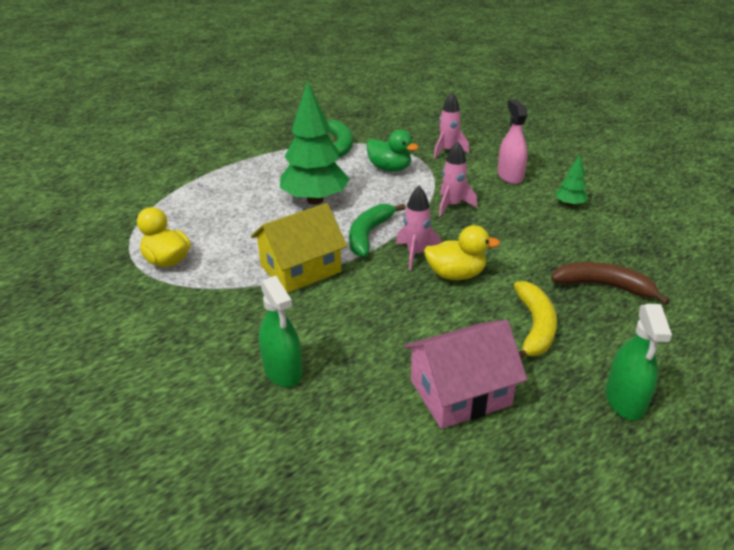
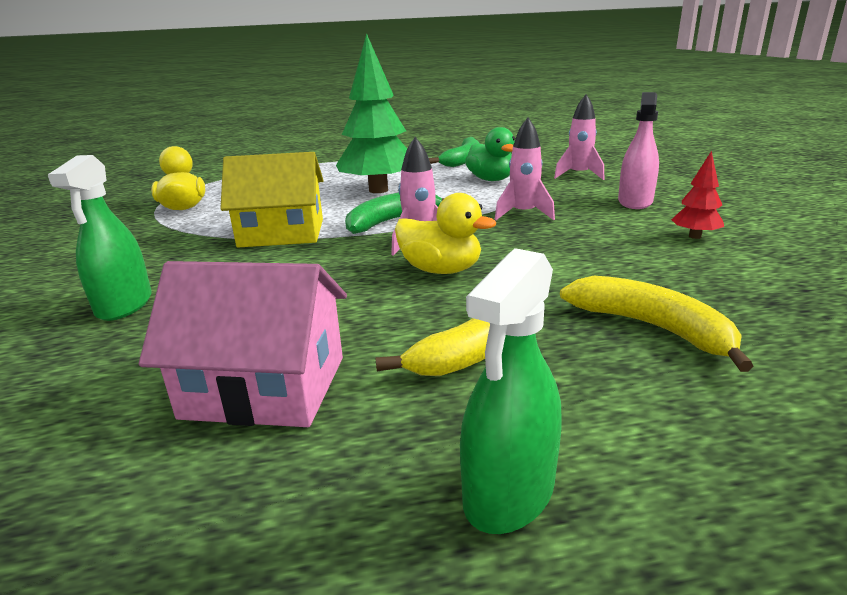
camera: 30 degrees right, 10 degrees down
brown banana [551,262,670,305] -> yellow banana [560,276,753,372]
green tree [556,155,588,207] -> red tree [671,151,724,239]

